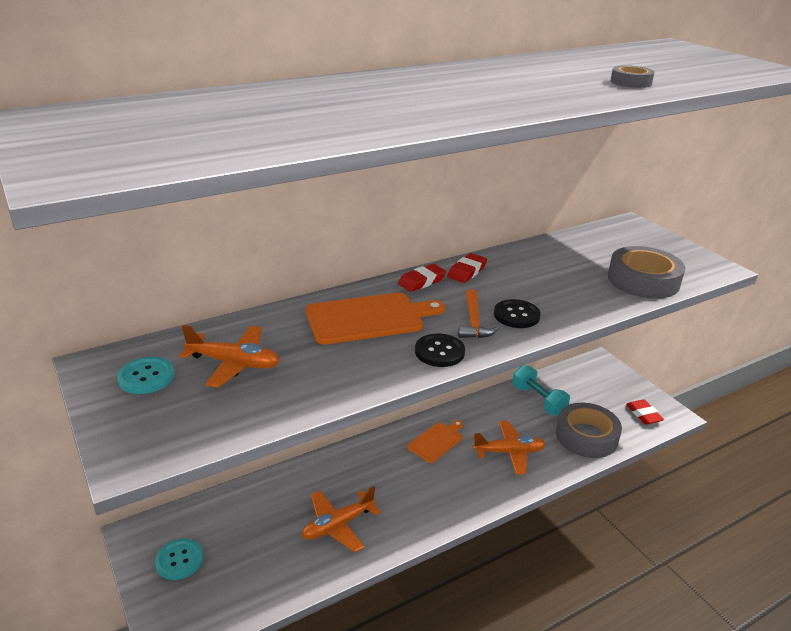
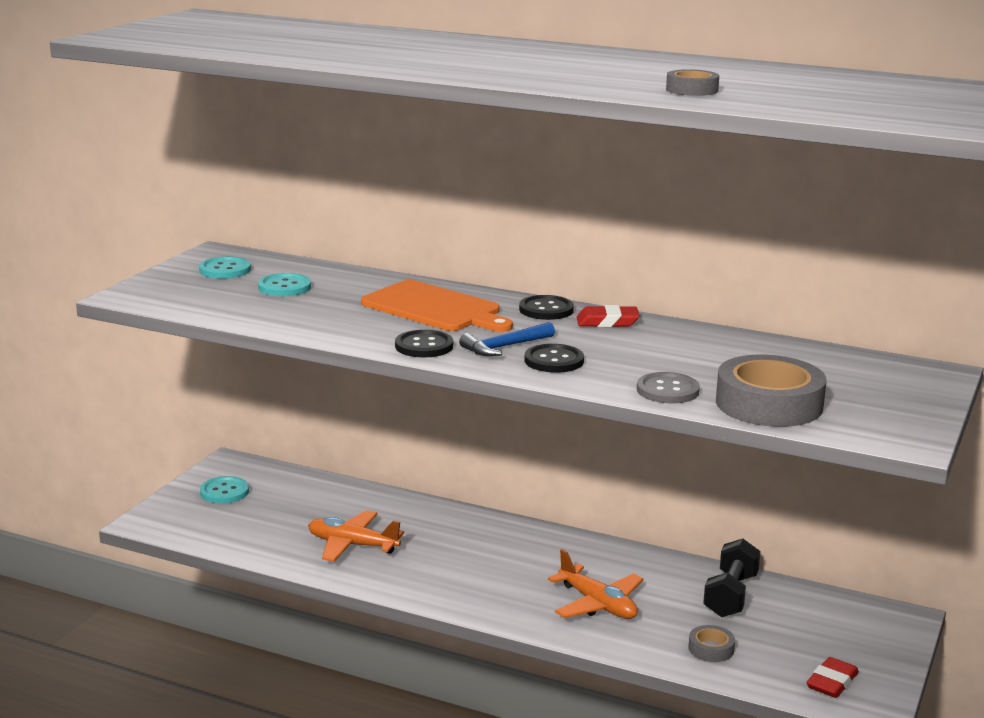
camera: 55 degrees right, 10 degrees down
orange plane [179,325,280,388] -> turquoise button [258,273,311,296]
red eraser [398,264,446,292] -> black button [519,295,574,320]
orange cutting board [407,420,463,463] -> none
orange hammer [458,289,499,338] -> blue hammer [459,322,555,356]
turquoise dumbbell [512,365,570,416] -> black dumbbell [703,539,761,617]
grey tape [556,403,622,458] -> grey tape [688,625,735,662], size x0.47
none -> grey button [637,372,700,403]

